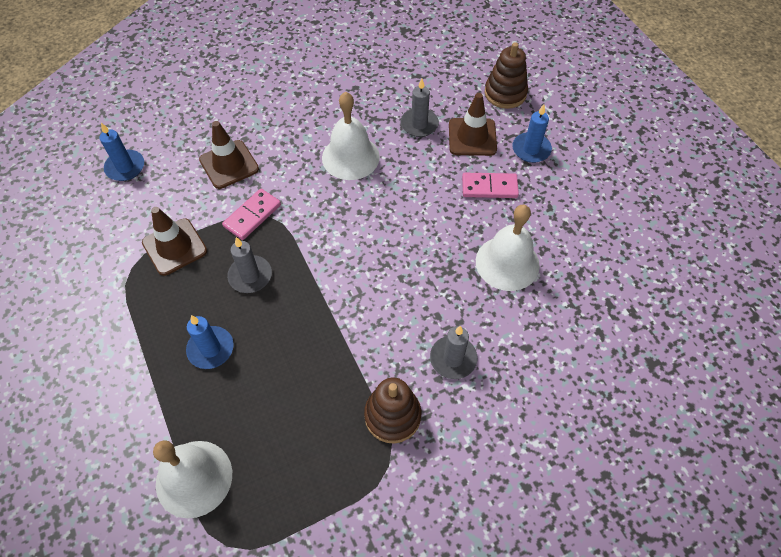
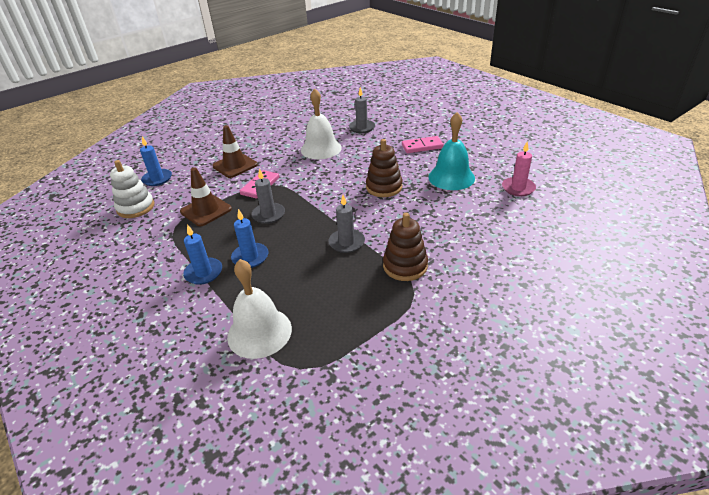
camera: 10 degrees left, 20 degrees down
grey candle [430,326,478,379] -> grey candle moved to [328,195,365,253]
brown traffic cone [449,93,497,156] -> none
white bell [476,205,540,291] -> turquoise bell [428,112,475,190]
brown stacking toy [485,42,528,109] -> brown stacking toy moved to [366,139,403,197]
blue candle [512,104,552,163] -> blue candle moved to [183,224,222,285]
none -> white stacking toy [110,160,155,218]
none -> pink candle [502,142,536,196]

